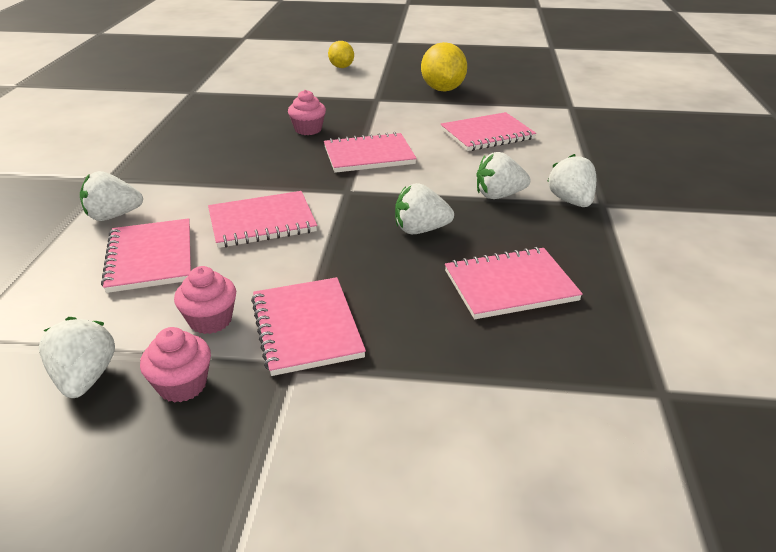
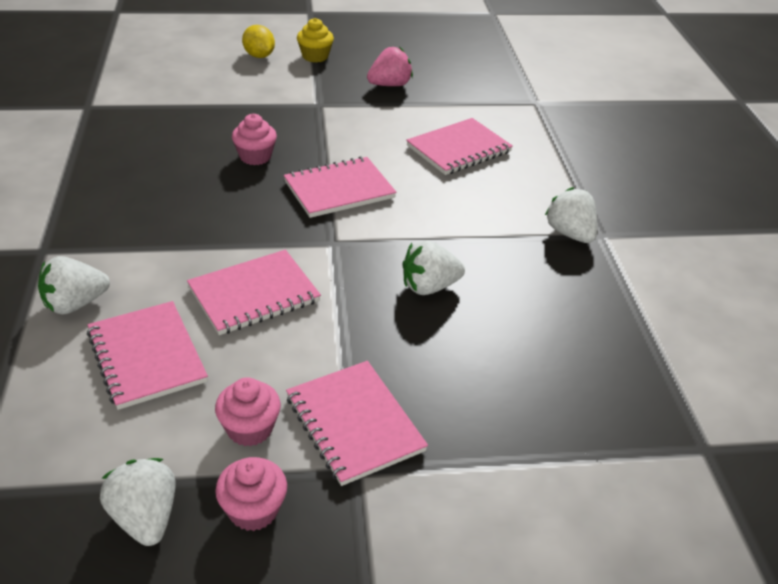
camera: 15 degrees left, 5 degrees up
yellow lemon [421,42,467,91] -> pink strawberry [367,47,413,86]
pink notebook [445,247,583,319] -> none
white strawberry [476,152,530,199] -> none
none -> yellow cupcake [297,18,334,62]

